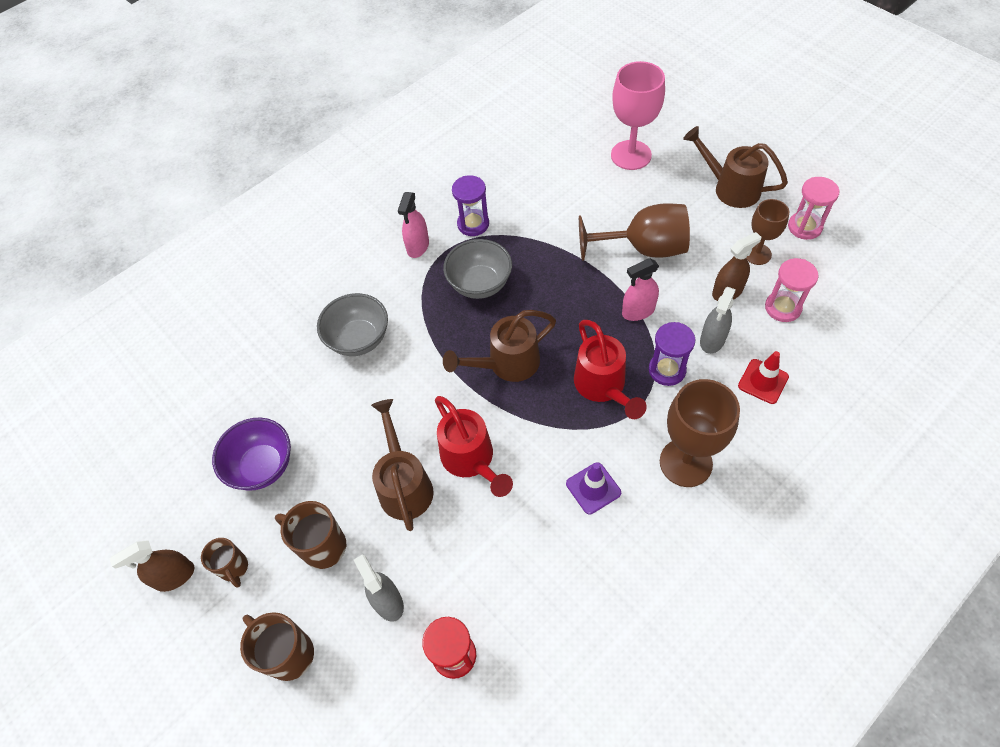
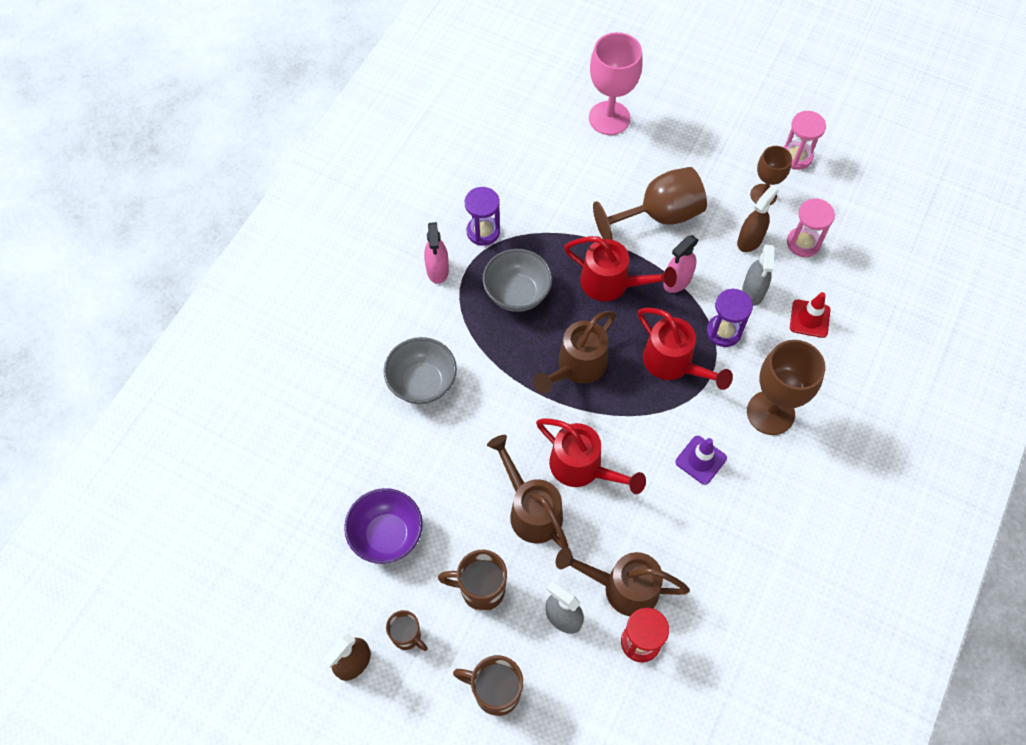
camera: 25 degrees left, 5 degrees up
brown watering can [683,126,788,208] -> brown watering can moved to [556,547,690,616]
none -> red watering can [564,236,677,302]

